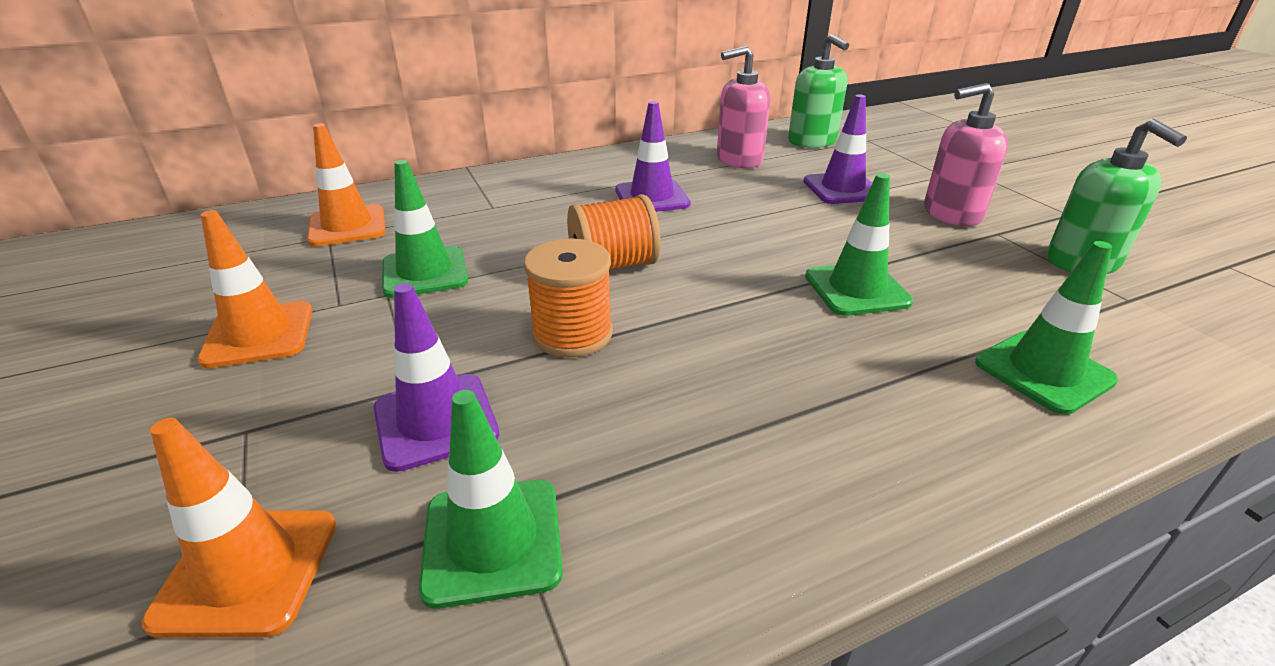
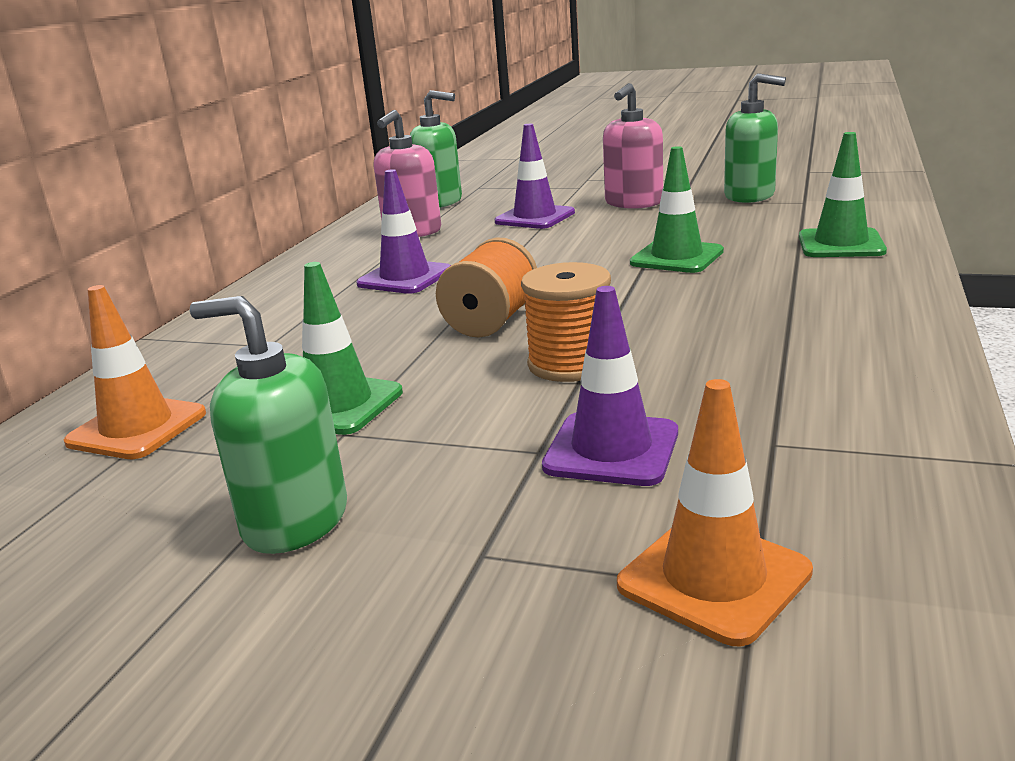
camera: 45 degrees left, 10 degrees down
orange traffic cone [197,210,313,368] -> green soap dispenser [190,296,347,554]
green traffic cone [419,390,563,609] -> none

